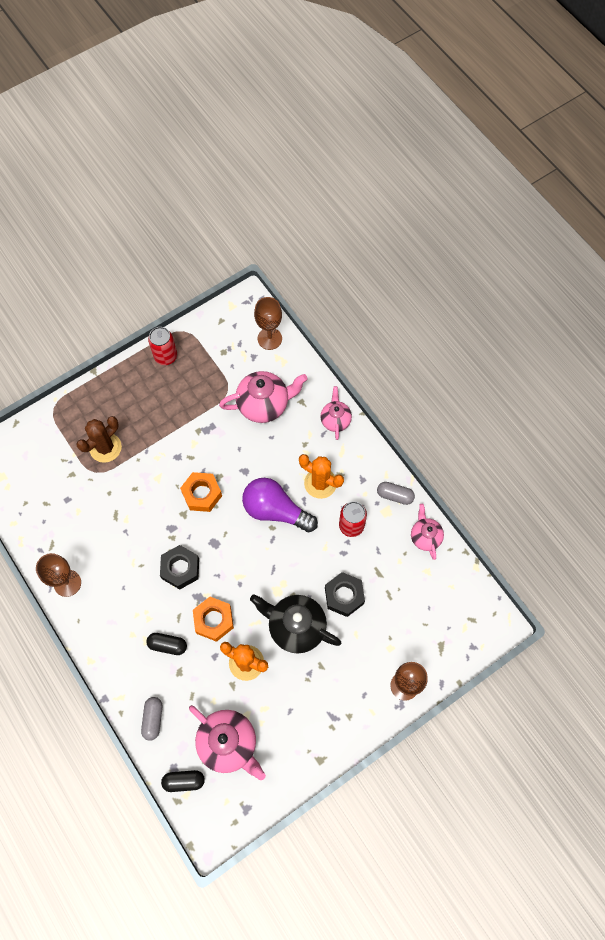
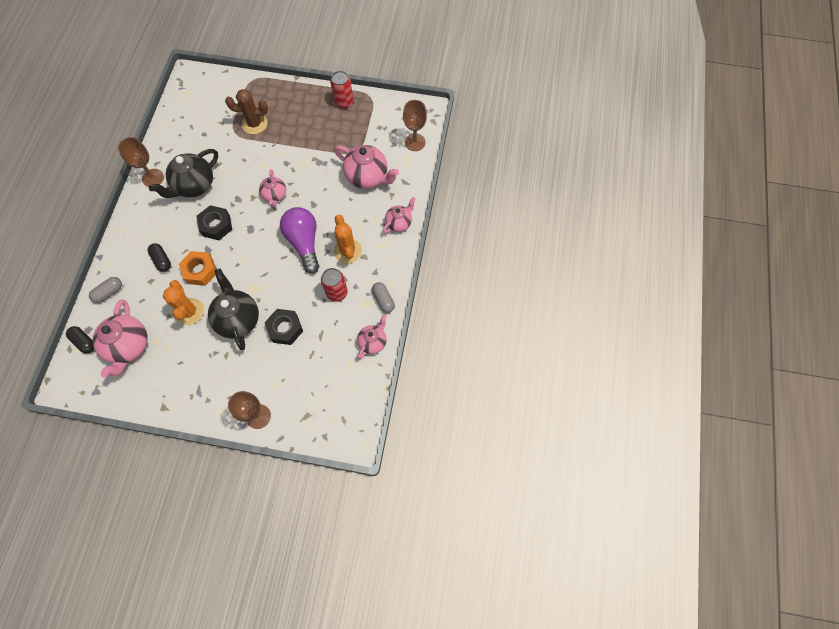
camera: 45 degrees right, 0 degrees up
orange nut [180,472,222,512] -> pink teapot [259,169,286,207]
none -> black teapot [149,149,218,198]

